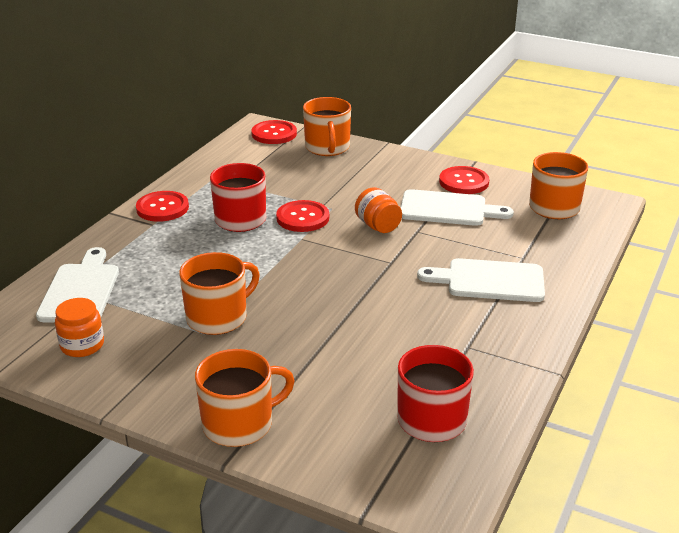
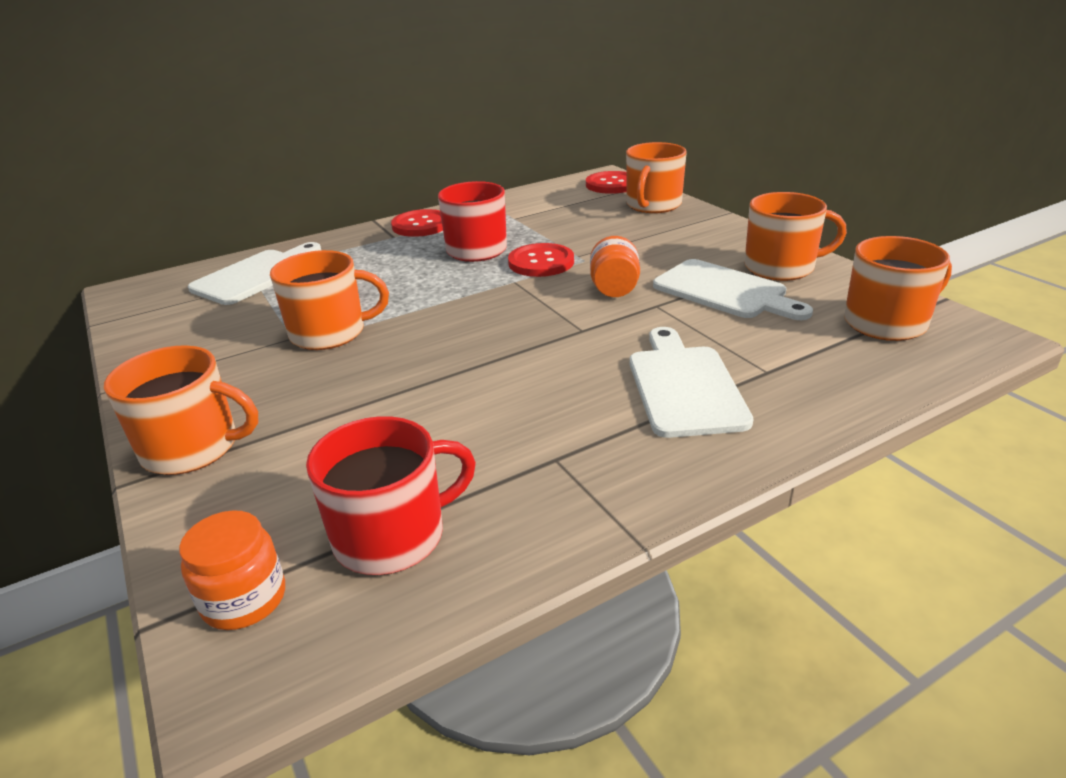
camera: 35 degrees right, 0 degrees up
orange jar [55,298,104,357] -> orange jar moved to [179,510,285,630]
white cutting board [417,258,545,302] -> white cutting board turned 45 degrees clockwise [630,327,754,438]
red button [439,166,489,194] -> orange mug [745,192,847,281]

